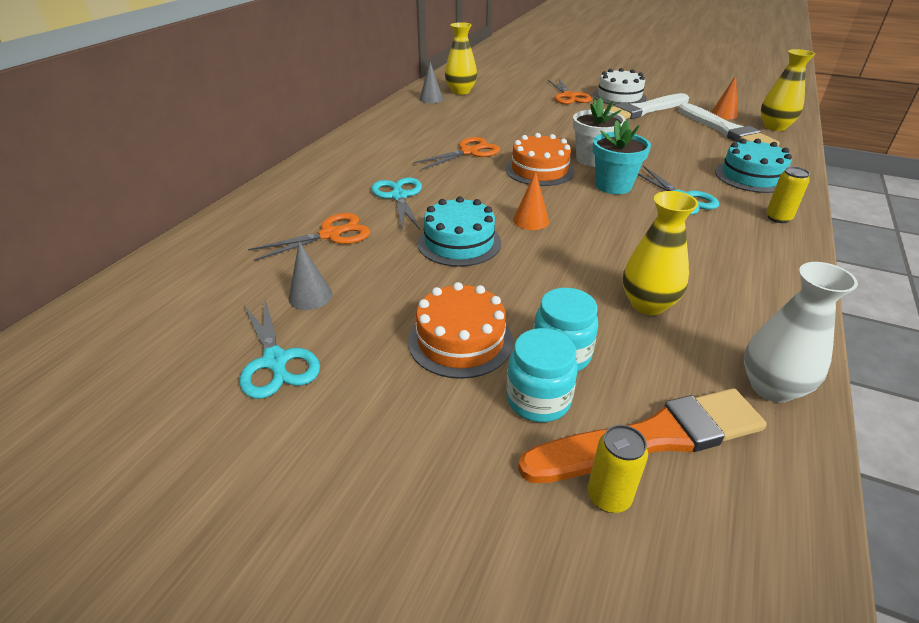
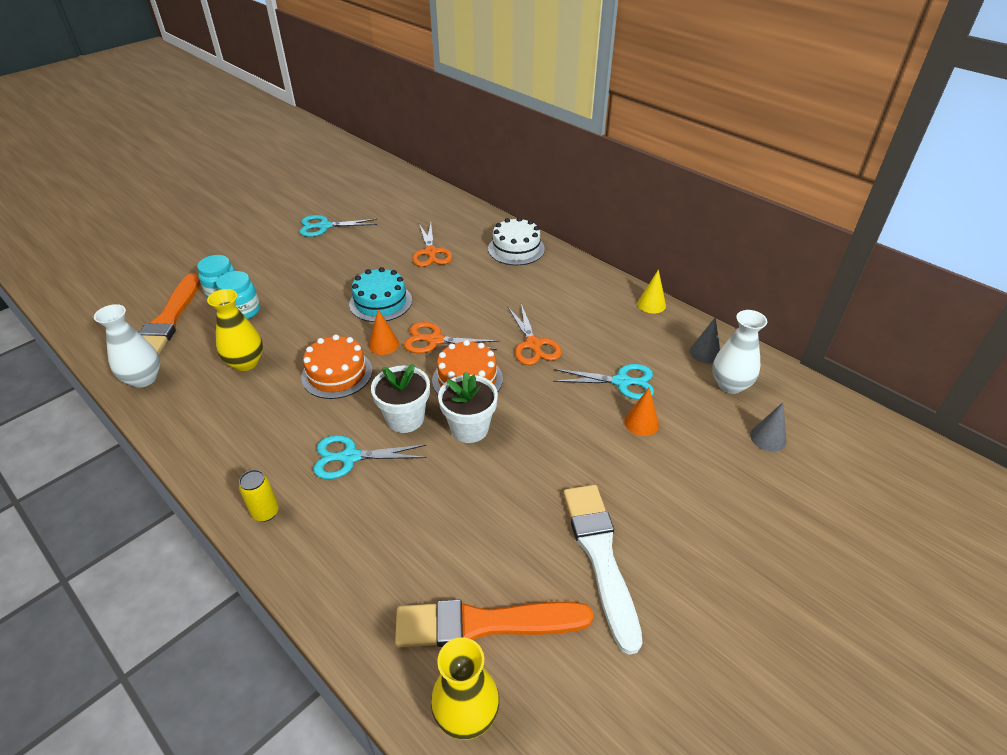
camera: 110 degrees right, 5 degrees up
grey cone [289,241,333,310] -> grey cone moved to [750,402,786,452]
turquoise scissors [371,177,422,230] -> turquoise scissors moved to [553,364,654,400]
orange cake [408,282,513,379] -> orange cake moved to [301,334,372,399]
yellow vase [445,22,477,95] -> white vase [712,310,767,394]
orange scissors [548,79,592,104] -> orange scissors moved to [404,322,499,353]
yellow can [587,425,648,513] -> none
white cake [593,68,647,105] -> white cake moved to [488,217,545,265]
turquoise flower pot [593,120,651,194] -> white flower pot [371,364,430,433]
white brush [678,103,780,146] -> orange brush [395,600,593,648]
orange cone [711,75,738,119] -> orange cone moved to [624,387,659,436]
turquoise cake [715,139,792,193] -> none
none -> yellow cone [637,269,666,314]

